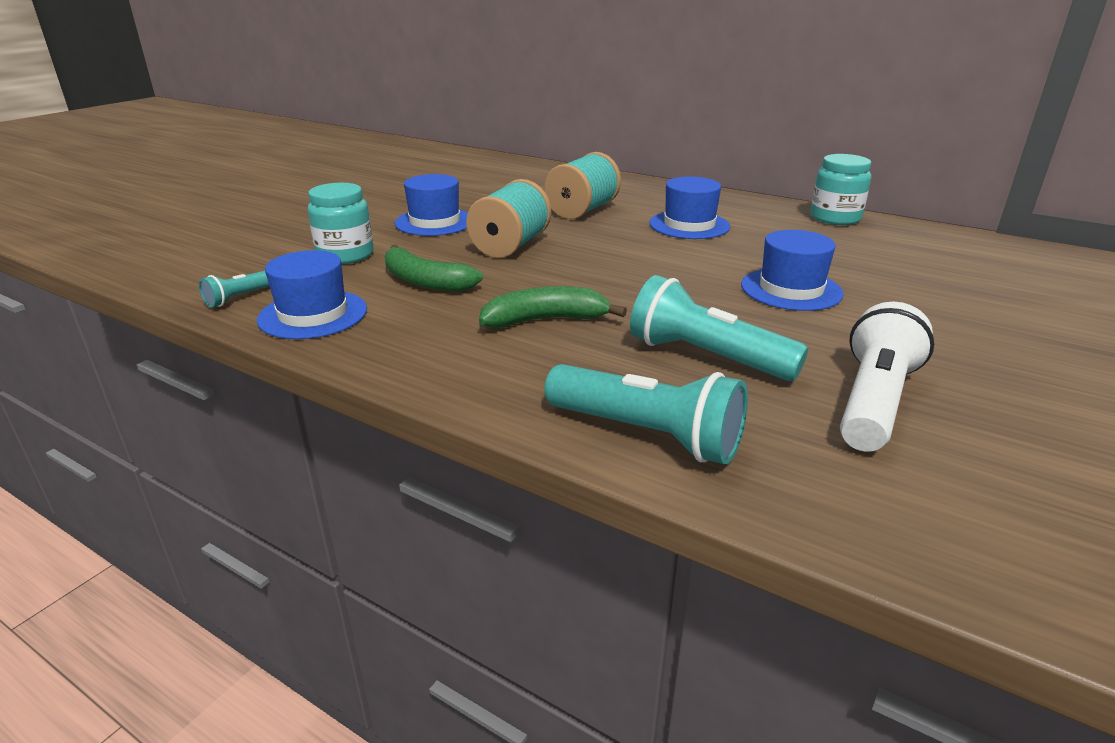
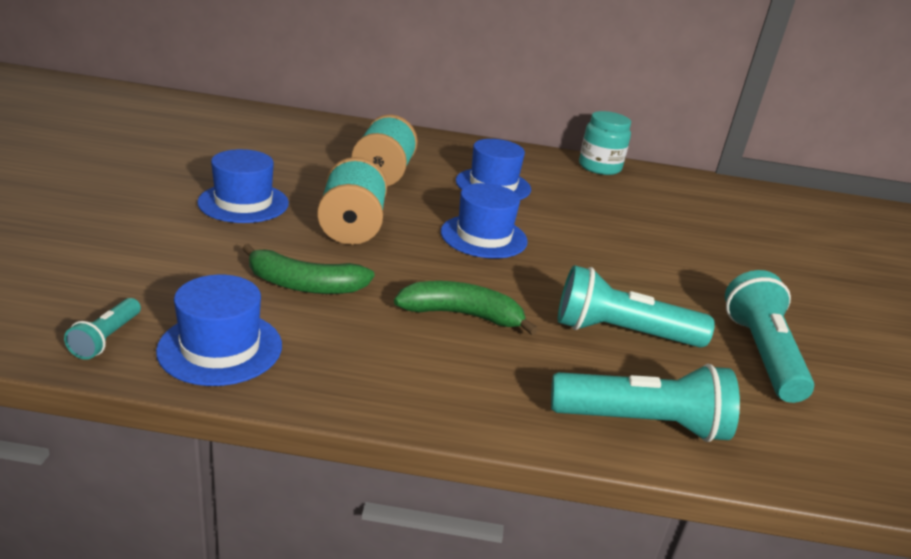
camera: 30 degrees left, 0 degrees up
turquoise jar [308,183,374,264] -> none
green banana [479,286,627,328] -> green banana turned 45 degrees clockwise [394,281,538,335]
blue hat [741,230,844,311] -> blue hat moved to [441,183,528,258]
white flashlight [840,302,934,452] -> turquoise flashlight [725,270,814,403]

